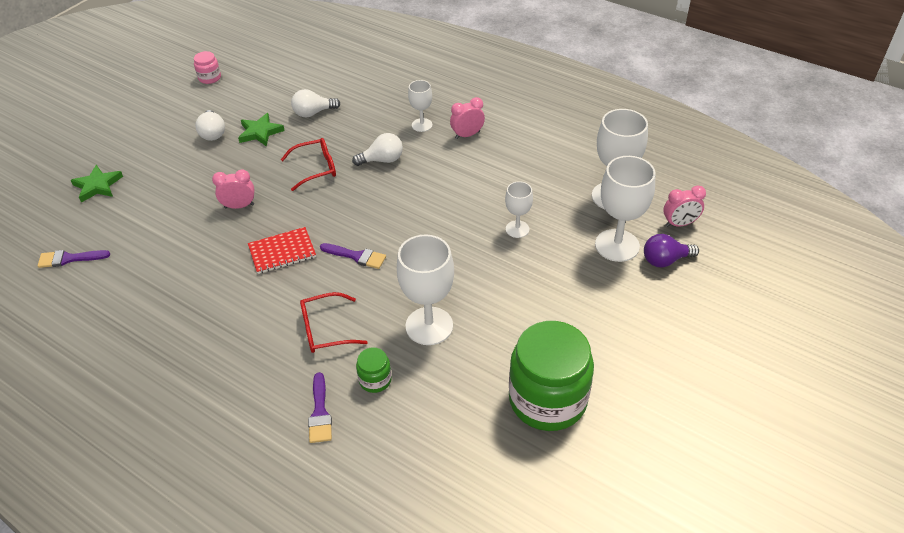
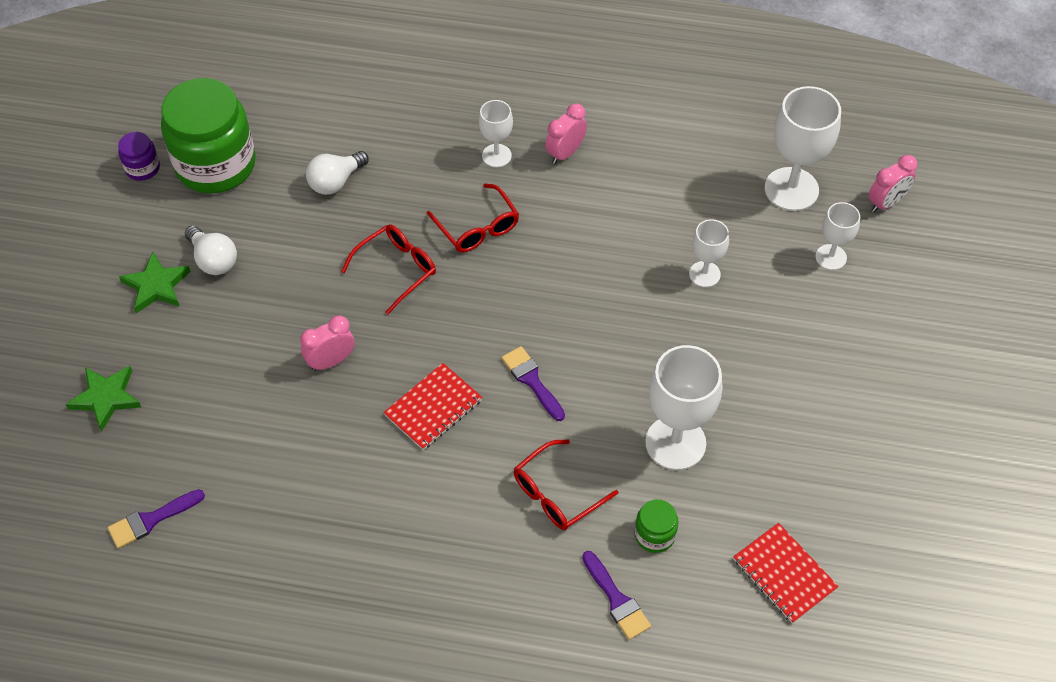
camera: 25 degrees left, 10 degrees up
pink jar [194,51,221,84] -> purple jar [118,132,160,181]
green star [238,113,285,147] -> green star moved to [119,252,191,313]
purple brush [320,243,386,269] -> purple brush turned 120 degrees counterclockwise [501,346,565,421]
white light bulb [352,133,403,166] -> red glasses [427,184,519,252]
green jar [509,321,594,431] -> green jar moved to [161,78,256,193]
white goblet [595,156,656,262] -> white goblet [815,202,860,270], size x0.56
purple light bulb [644,234,699,267] -> none
none -> red notebook [733,523,839,623]

